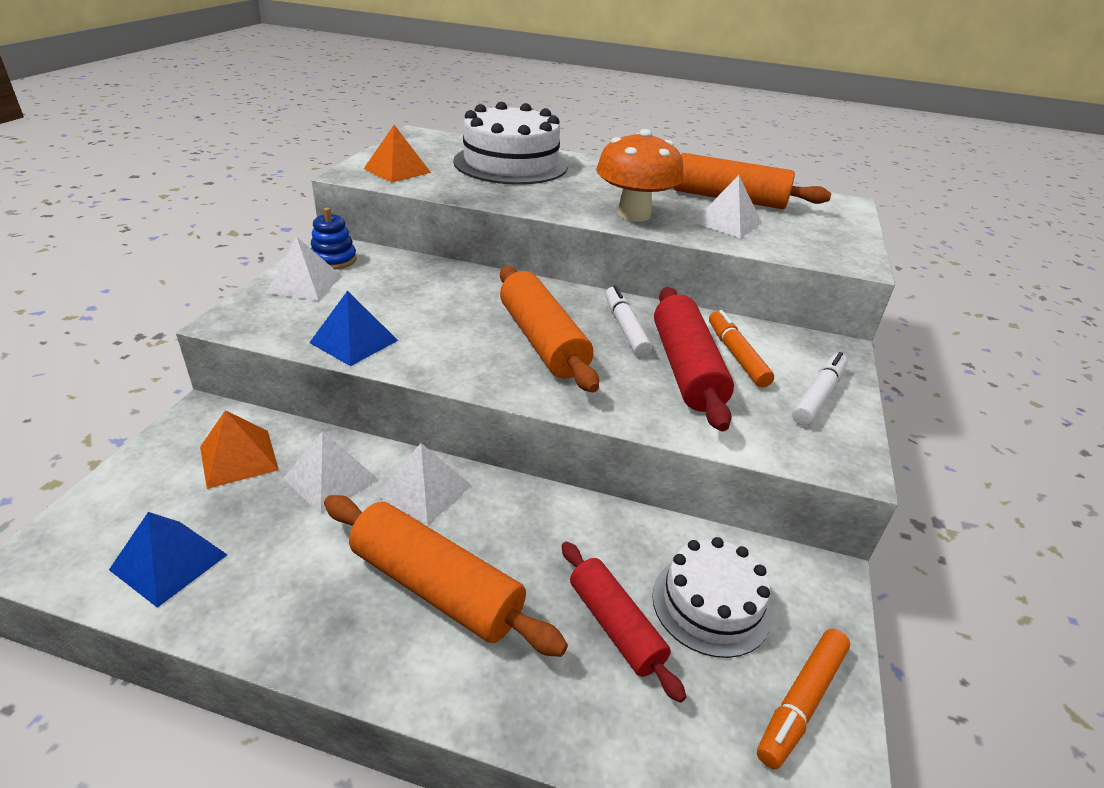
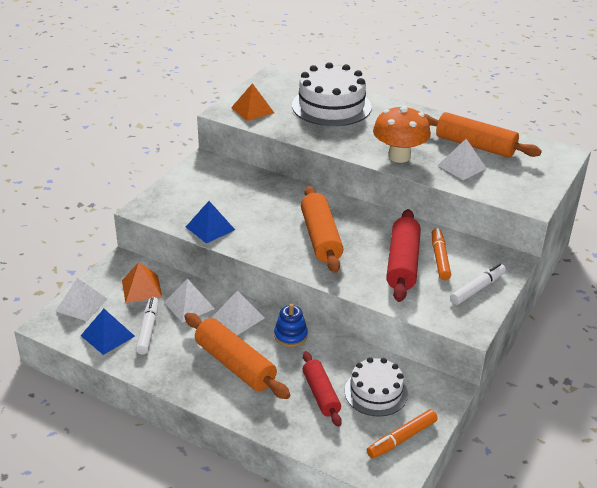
camera: 15 degrees right, 0 degrees up
white pyramid [266,236,342,301] -> white pyramid moved to [56,278,107,321]
blue stacking toy [311,207,357,269] -> blue stacking toy moved to [274,304,308,347]
white marker [605,285,652,357] -> white marker moved to [136,297,159,355]

